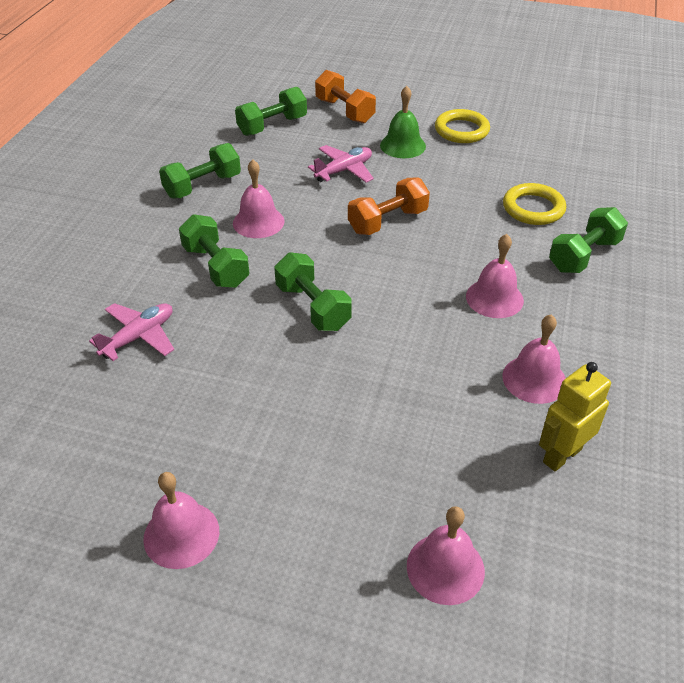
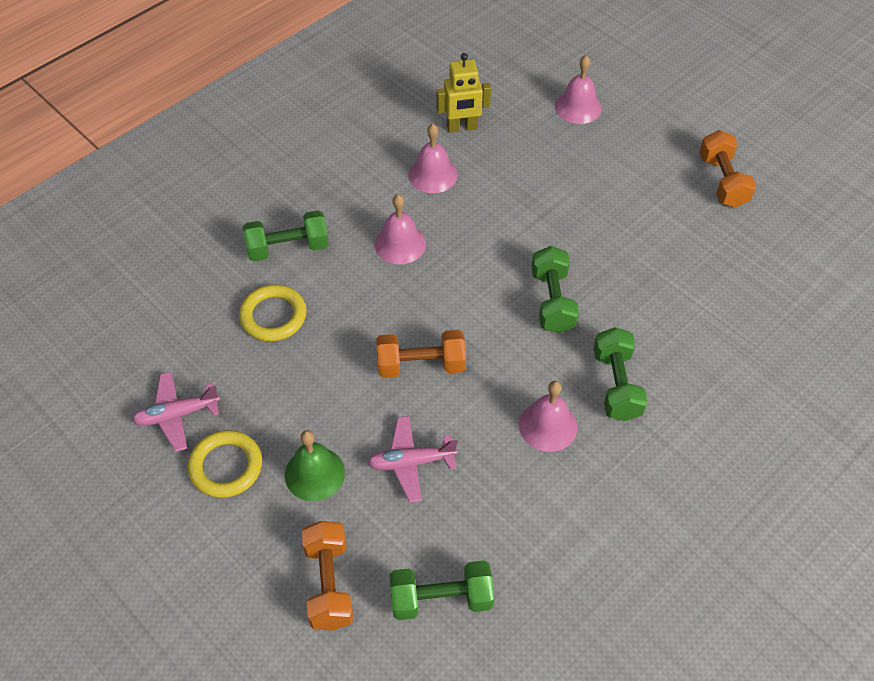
camera: 150 degrees left, 10 degrees up
pink plane [89,303,174,361] -> pink plane moved to [132,372,220,452]
pink bell [143,472,219,569] -> orange dumbbell [699,130,756,208]
green dumbbell [159,143,241,199] -> none

